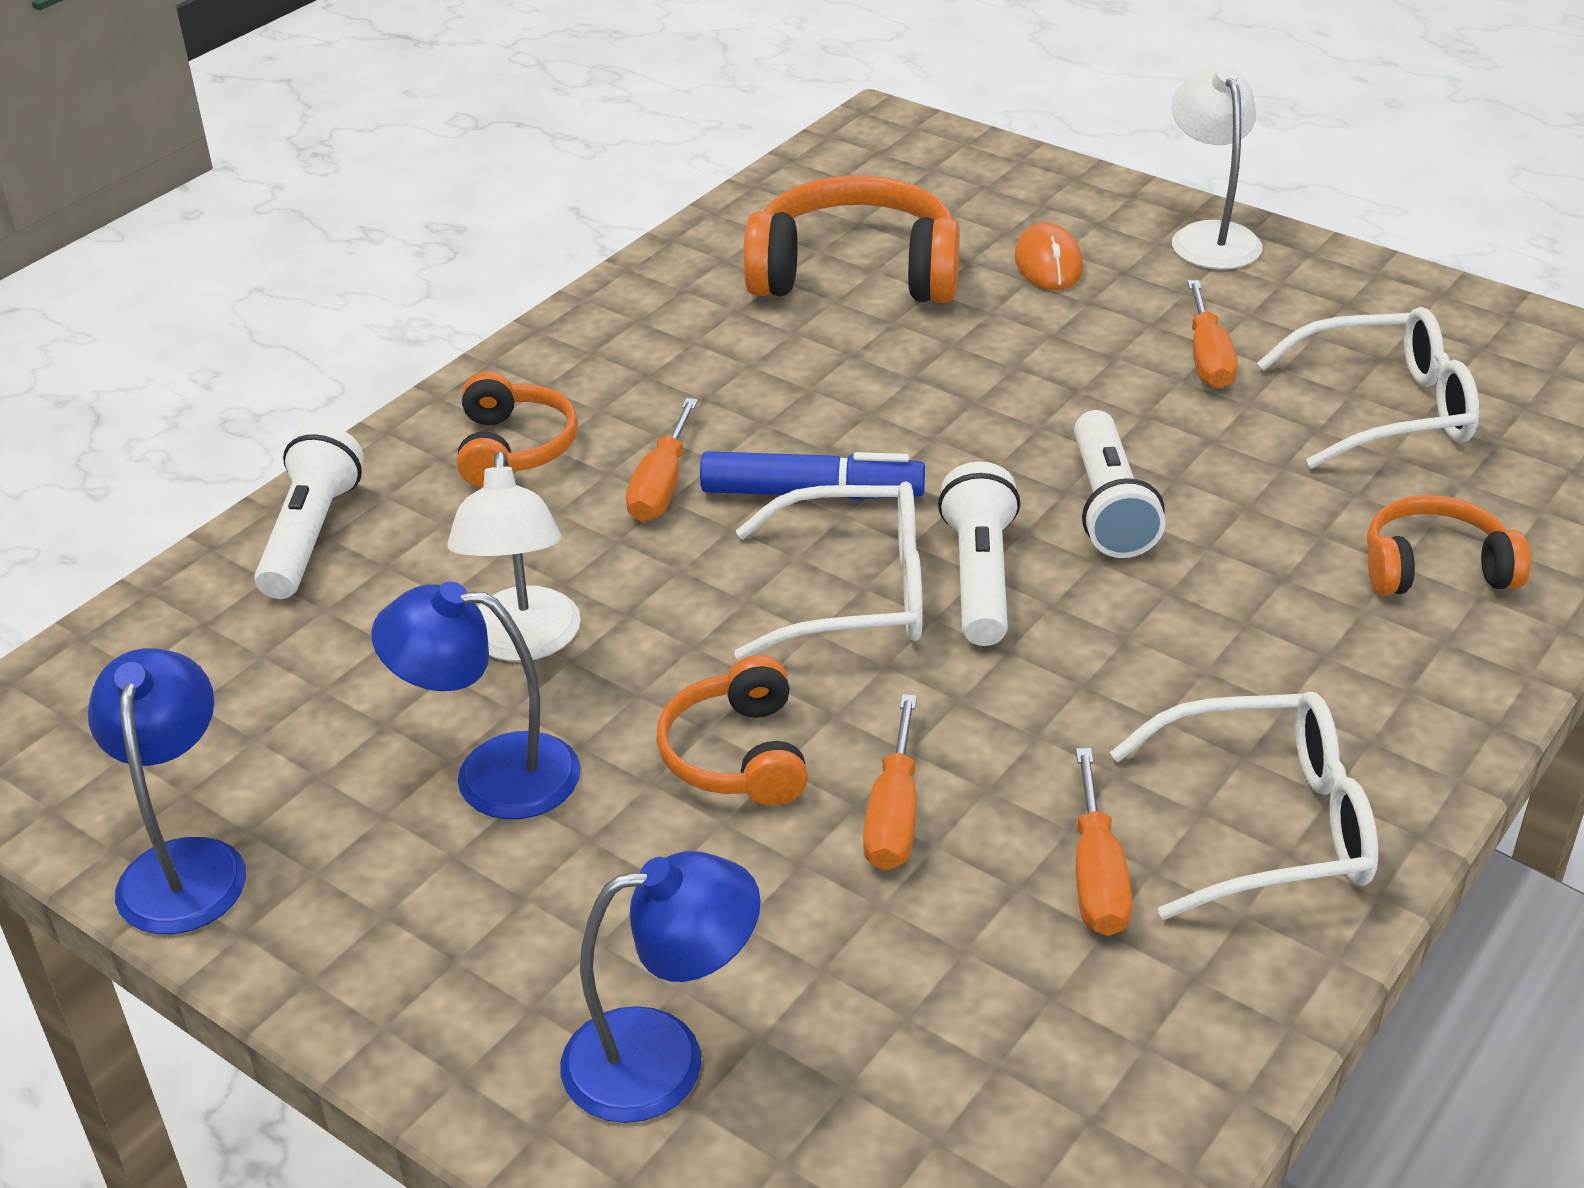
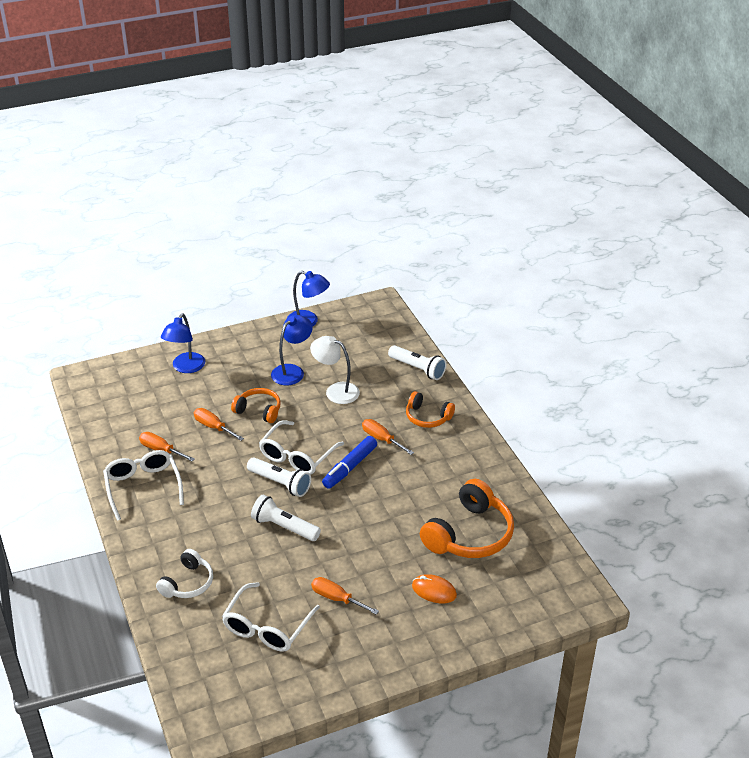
camera: 120 degrees right, 0 degrees up
white glasses [1110,692,1378,919] -> white glasses turned 135 degrees clockwise [103,450,184,521]
white lamp [1171,66,1263,269] -> none
orange headphones [1367,495,1531,595] -> white headphones [156,549,213,598]

